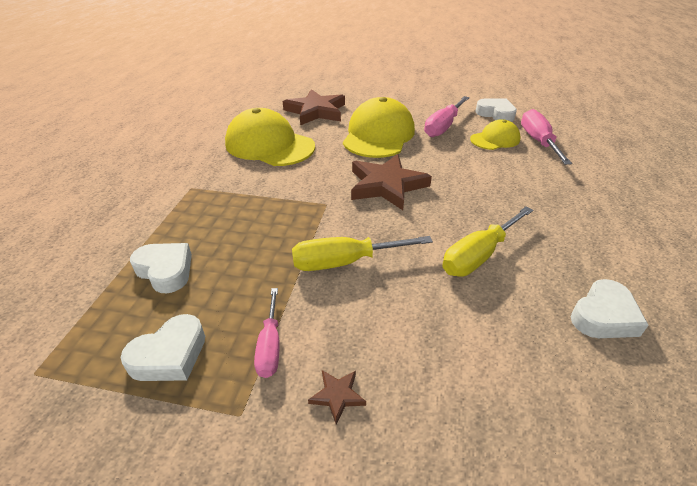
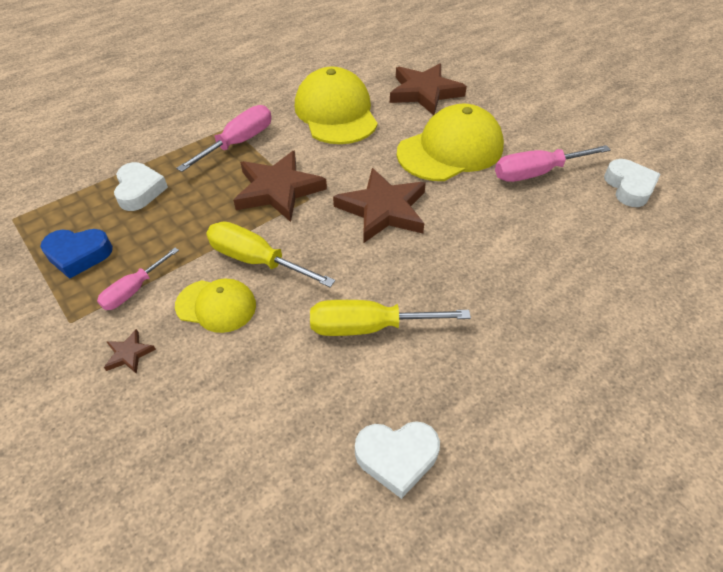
camera: 40 degrees right, 10 degrees up
white heart [120,314,205,381] -> blue heart [40,229,113,279]
yellow cap [470,119,521,150] -> yellow cap moved to [175,279,256,333]
pink screwdriver [521,109,572,165] -> pink screwdriver moved to [176,105,272,172]
none -> brown star [233,151,327,222]

